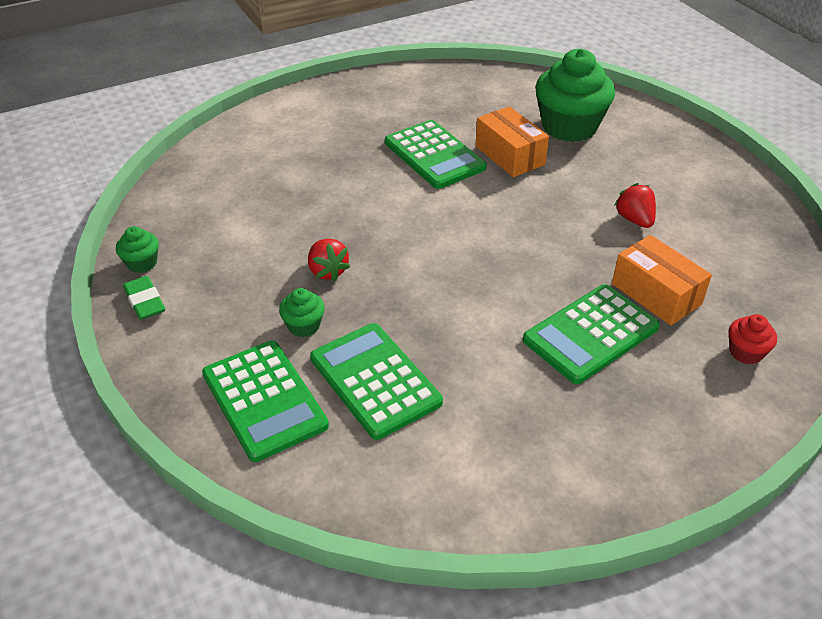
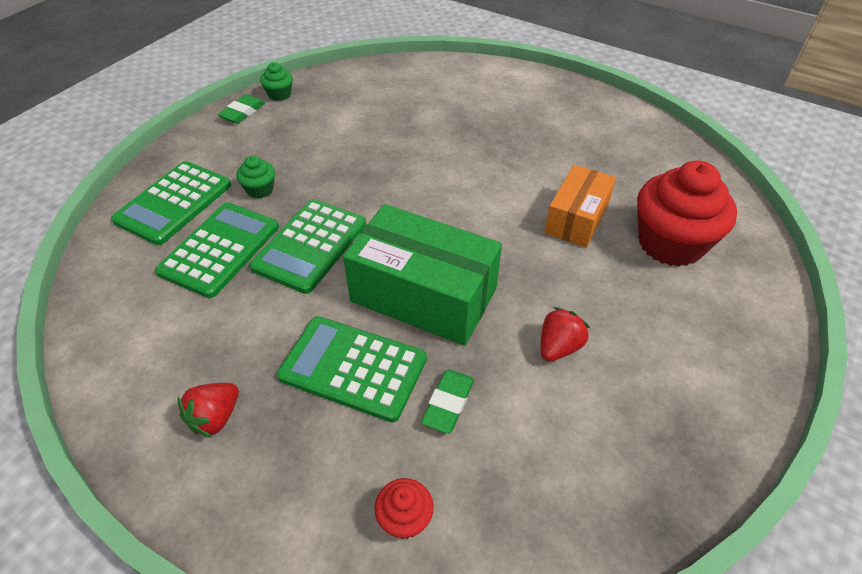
camera: 60 degrees right, 5 degrees up
red strawberry [308,239,350,281] -> red strawberry moved to [178,383,239,438]
green calculator [385,120,487,189] -> green calculator moved to [249,199,366,294]
green cupcake [535,49,615,142] -> red cupcake [637,161,737,267]
orange box [612,235,712,325] -> green eraser [421,370,474,434]
none -> green box [343,204,502,346]

